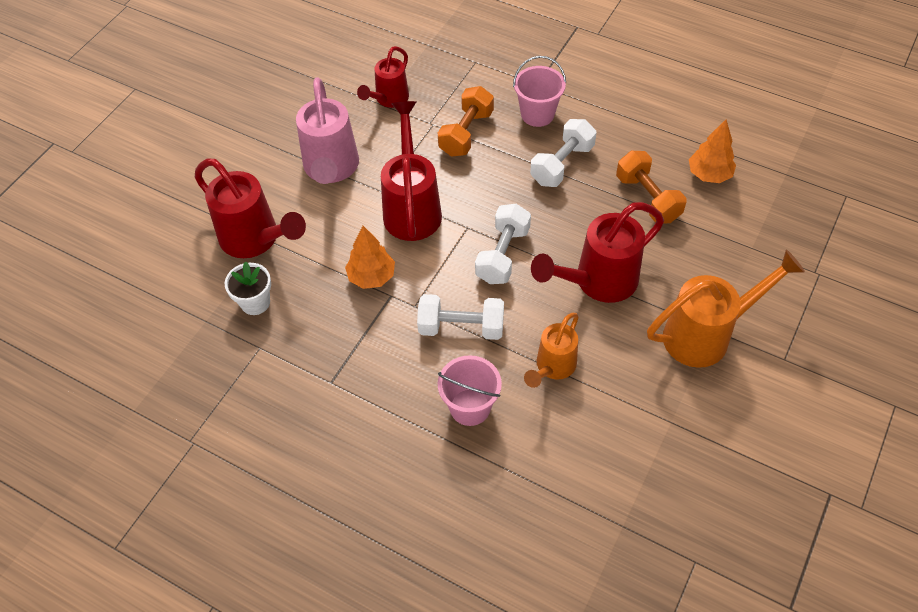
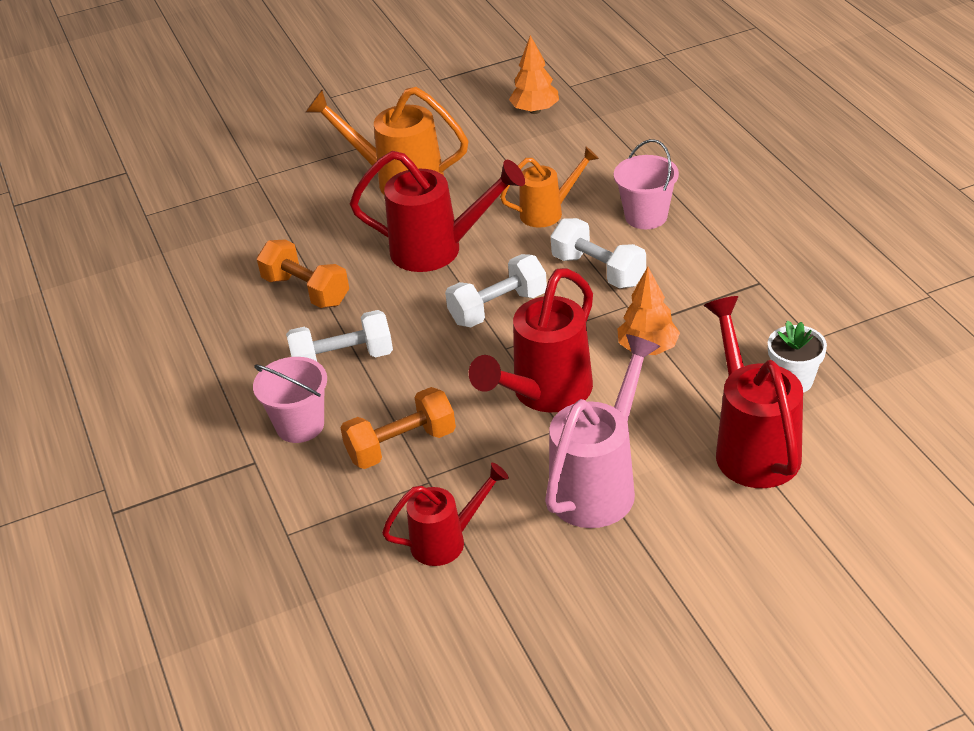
camera: 140 degrees left, 15 degrees down
orange dumbbell [616,151,687,224] -> orange dumbbell turned 60 degrees counterclockwise [257,240,349,308]
orange tree [689,119,736,183] -> orange tree moved to [509,35,559,114]

